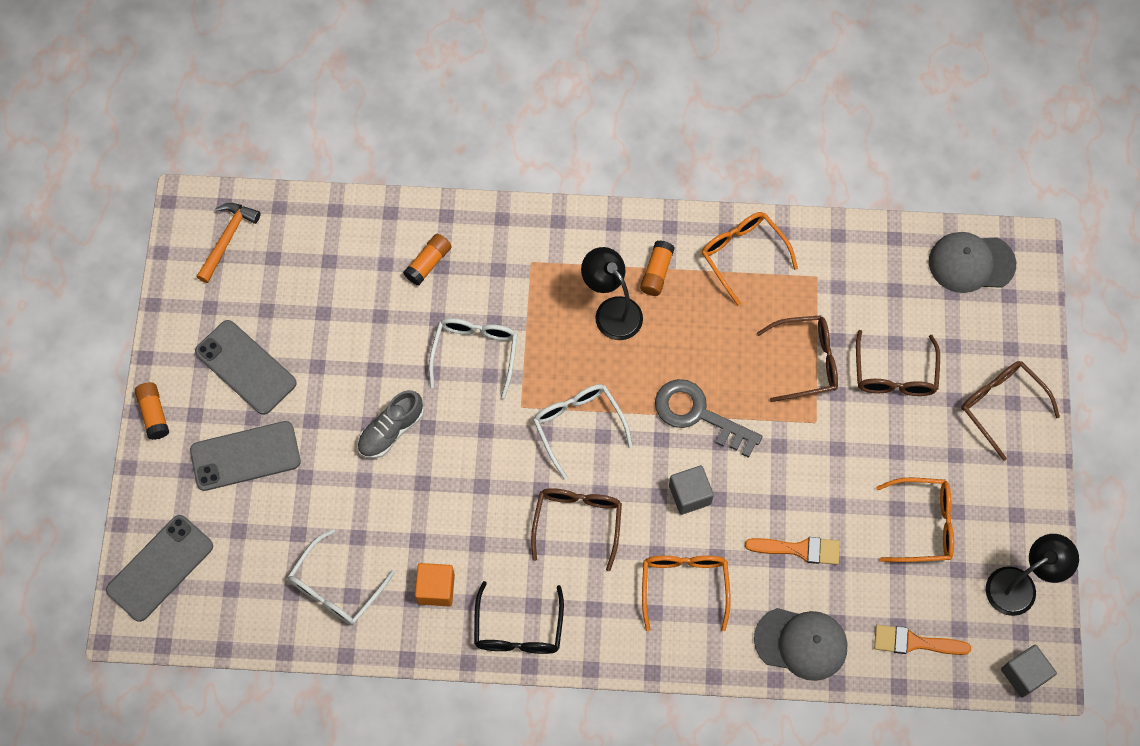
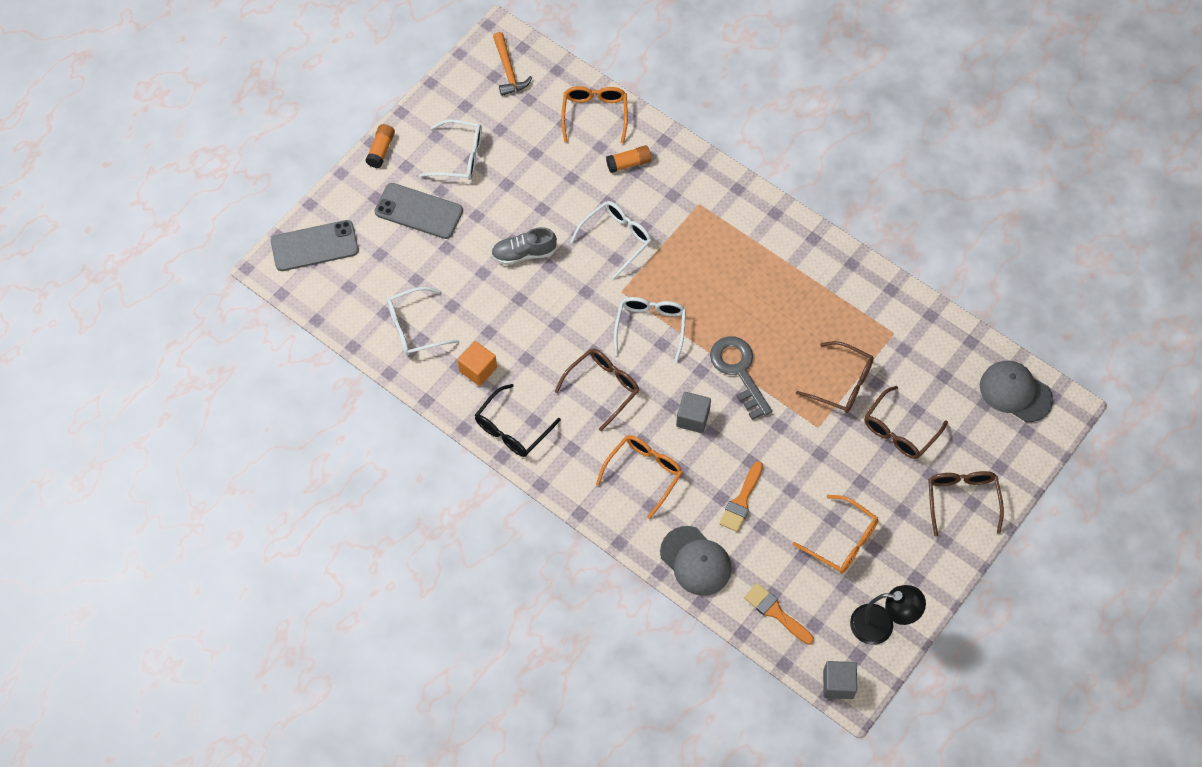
camera: 35 degrees right, 5 degrees down
grey phone [195,320,297,415] -> white glasses [419,119,482,180]
orange hammer [196,203,261,283] -> orange hammer turned 105 degrees clockwise [493,32,532,96]
black lamp [581,247,643,340] -> none
orange glue stick [640,240,675,296] -> none
orange glasses [702,212,798,306] -> orange glasses moved to [561,86,628,144]
orange brush [745,537,840,565] -> orange brush turned 75 degrees clockwise [719,461,763,532]

